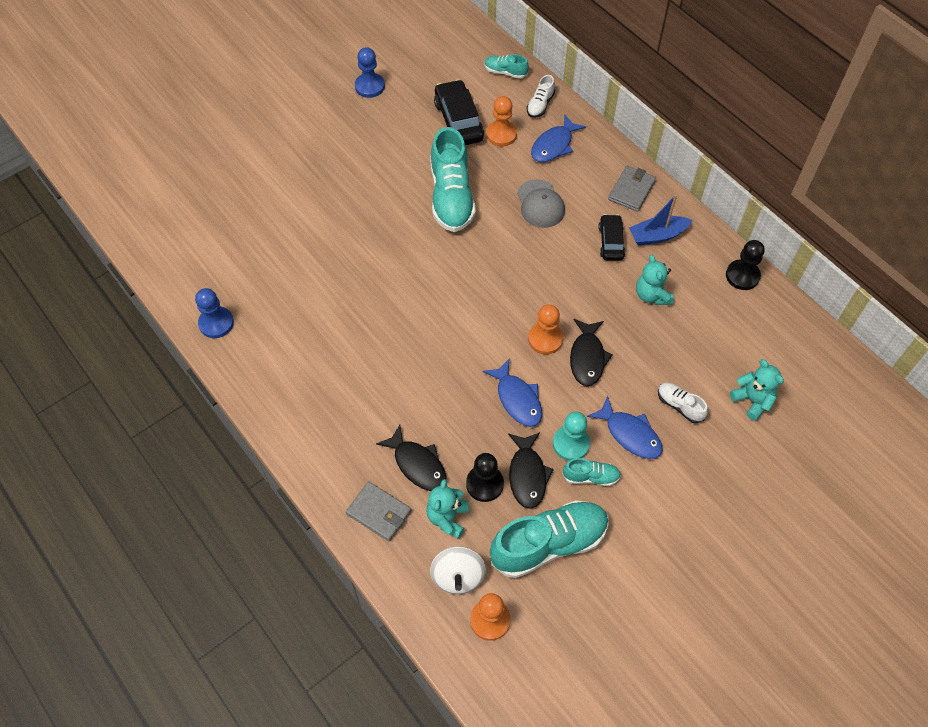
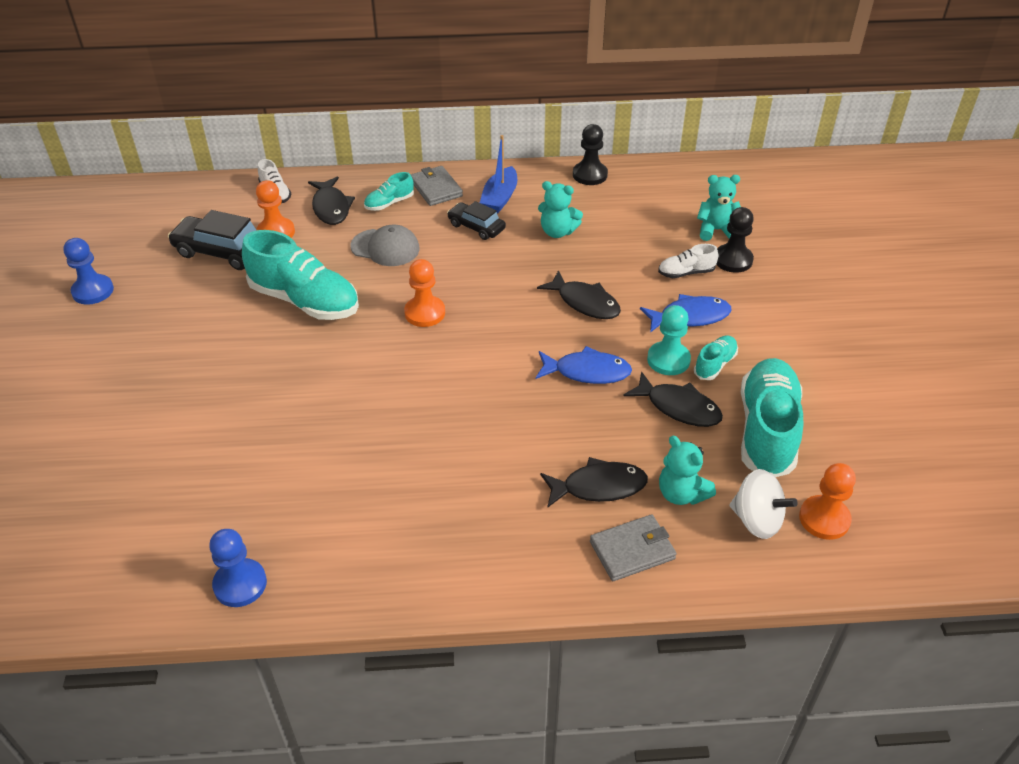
camera: 55 degrees left, 15 degrees down
black pawn [466,453,504,502] -> black pawn moved to [716,207,754,273]
turquoise shoe [484,54,529,79] -> turquoise shoe moved to [364,172,414,211]
orange pawn [528,304,563,354] -> orange pawn moved to [404,259,445,327]
blue fish [531,115,586,162] -> black fish [308,176,355,225]

